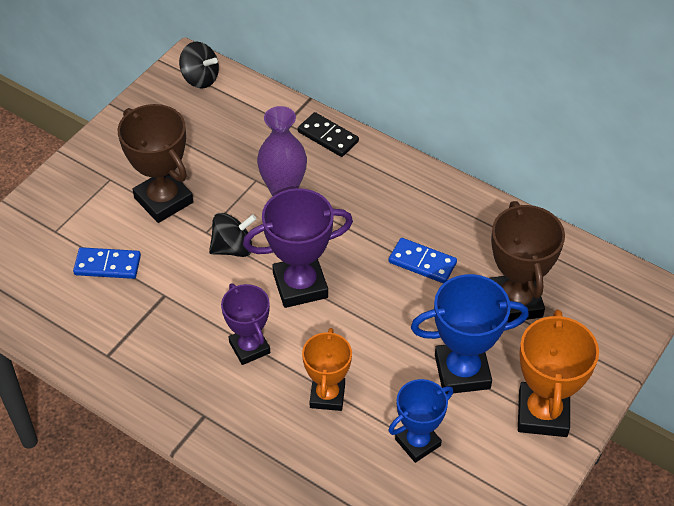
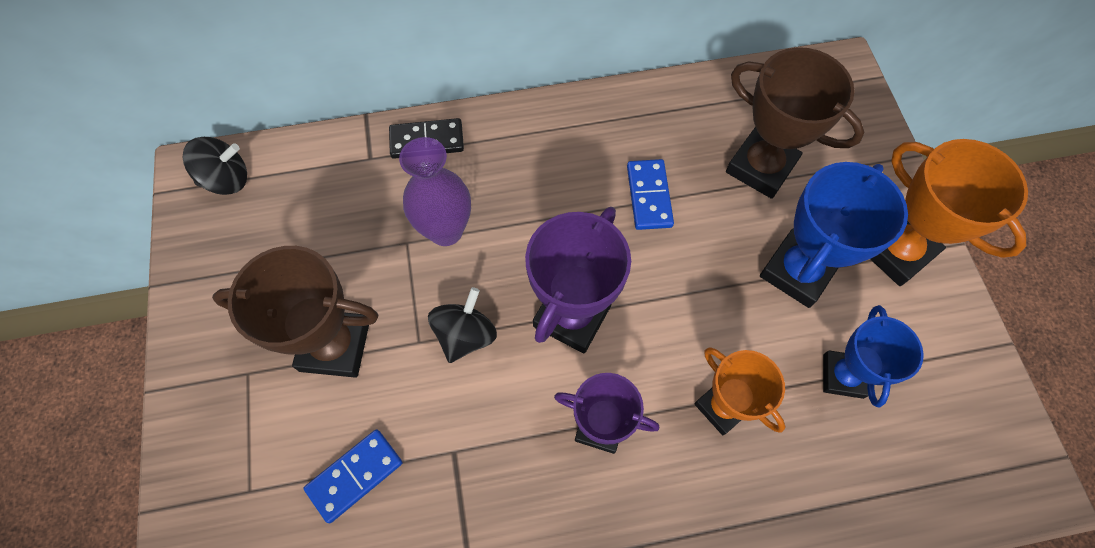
camera: 45 degrees left, 15 degrees up
blue domino [389,238,457,283] -> blue domino turned 75 degrees counterclockwise [627,159,674,230]

